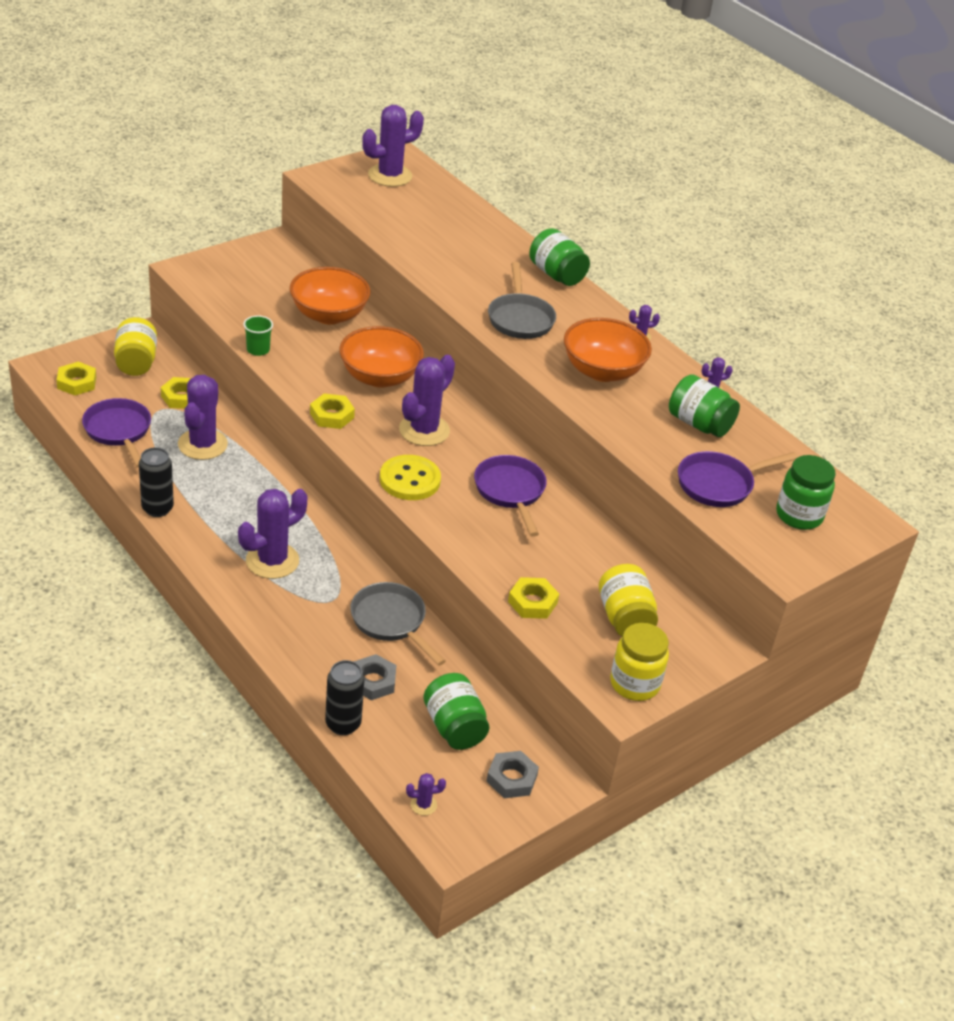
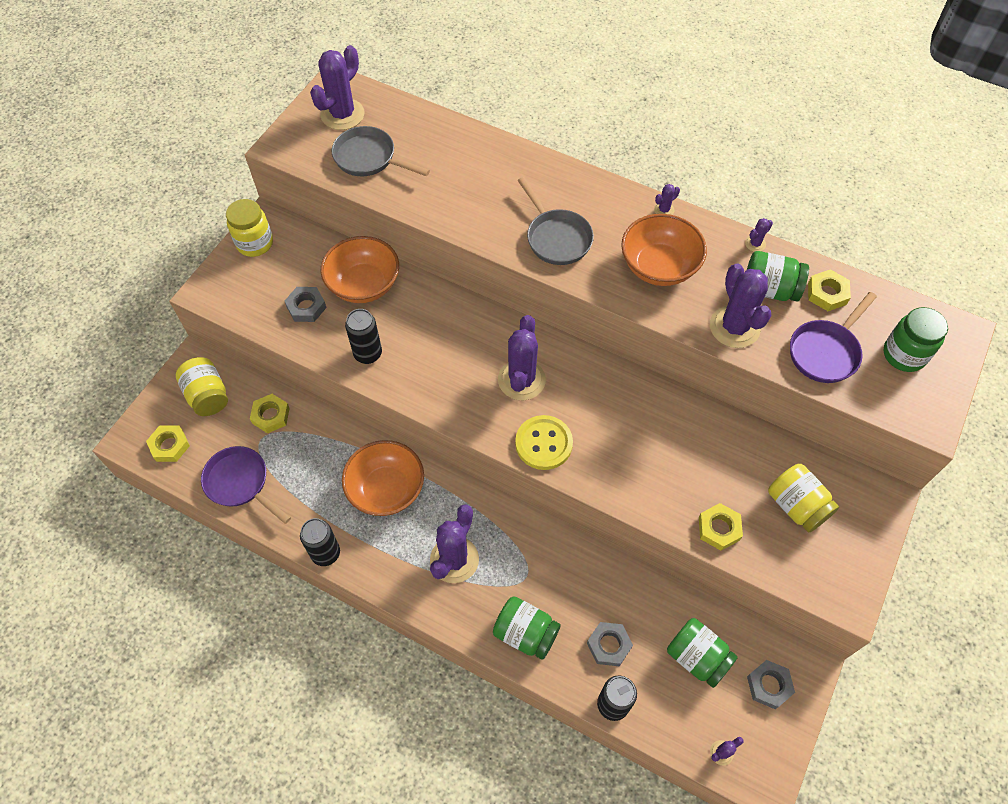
camera: 20 degrees left, 20 degrees up
purple cactus [178,375,228,460] -> purple cactus moved to [710,263,771,348]
green cup [243,316,273,356] -> none
yellow nut [310,394,355,429] -> yellow nut moved to [808,269,851,311]
orange bowl [339,326,424,388] -> orange bowl moved to [342,440,424,516]
grey pan [350,582,446,666] -> grey pan moved to [332,126,430,176]
purple pan [474,455,547,537] -> none
green jar [529,228,590,286] -> green jar moved to [493,596,561,660]
yellow jar [610,623,669,701] -> yellow jar moved to [226,199,273,257]
none -> grey nut [285,287,327,322]
none -> black can [345,309,382,364]

